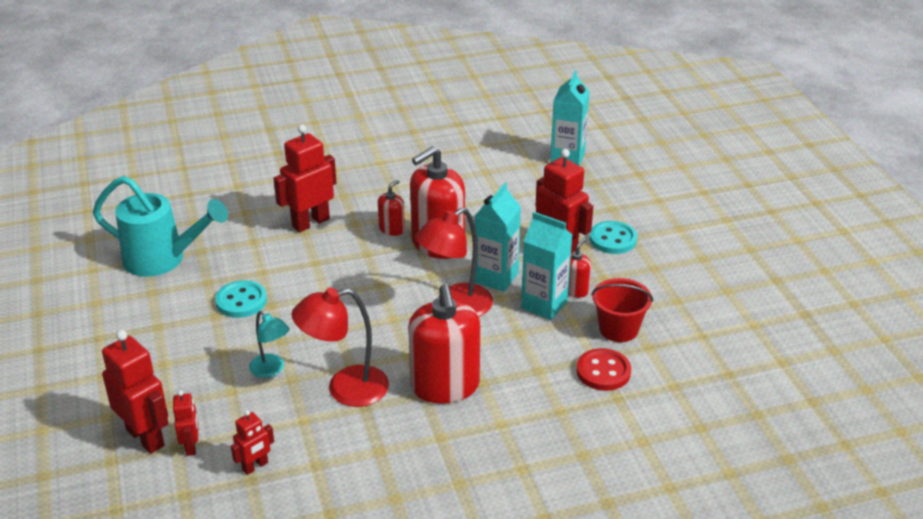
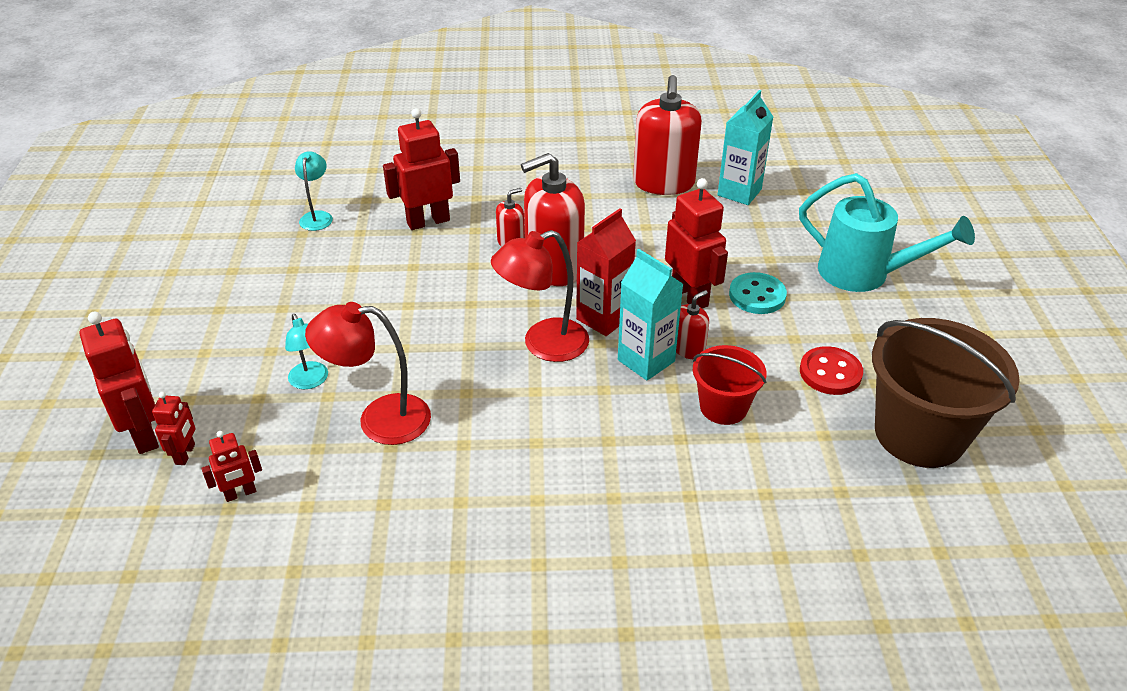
camera: 15 degrees right, 5 degrees up
turquoise watering can [93,176,228,277] -> turquoise watering can moved to [799,173,975,292]
turquoise button [215,280,267,318] -> none
red soap dispenser [408,284,480,404] -> red soap dispenser moved to [633,75,702,195]
turquoise carton [474,183,521,292] -> red carton [576,209,636,336]
red button [576,348,631,391] -> red button moved to [800,346,863,395]
none -> turquoise lamp [295,151,333,231]
none -> brown bucket [872,318,1020,468]

